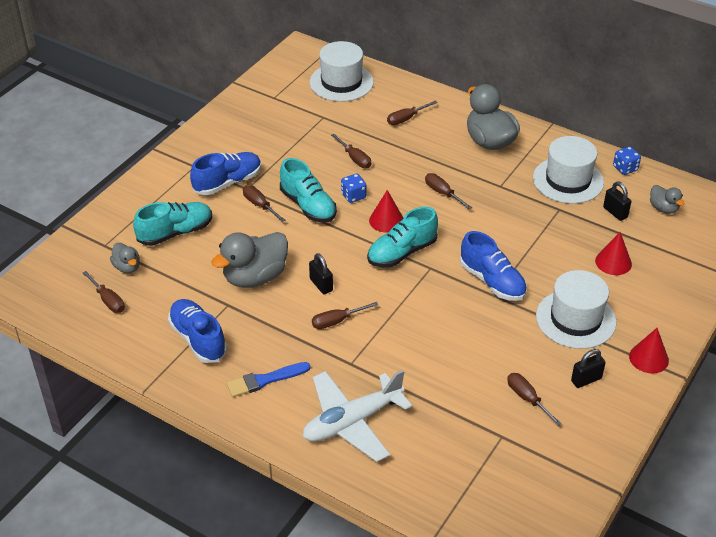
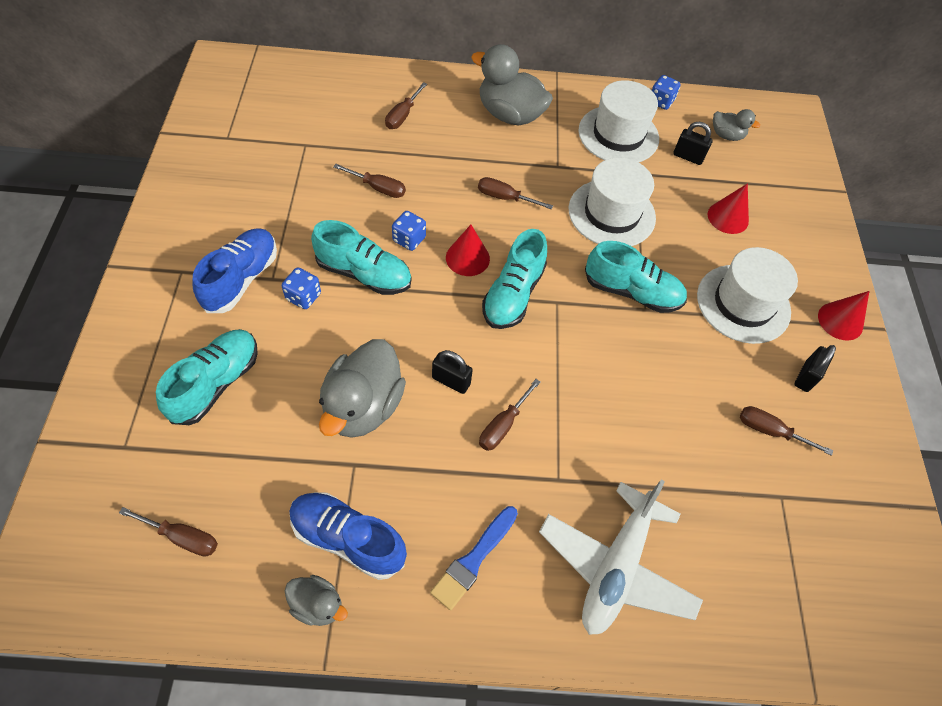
camera: 35 degrees left, 15 degrees up
grey duck [110,243,140,273] -> grey duck moved to [285,575,348,626]
brown screwdriver [243,185,285,222] -> blue dice [282,267,321,309]
white hat [310,41,374,102] -> white hat moved to [569,157,656,246]
blue shoe [460,231,527,301] -> turquoise shoe [585,241,687,313]

